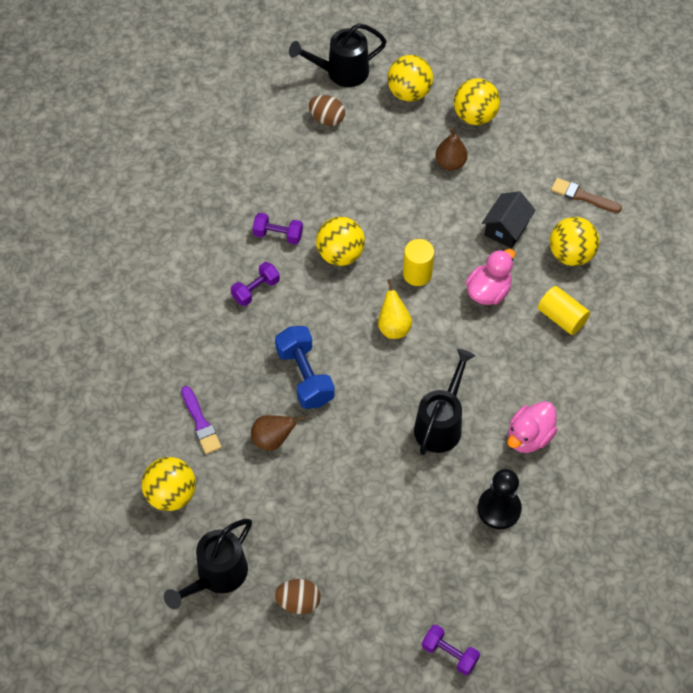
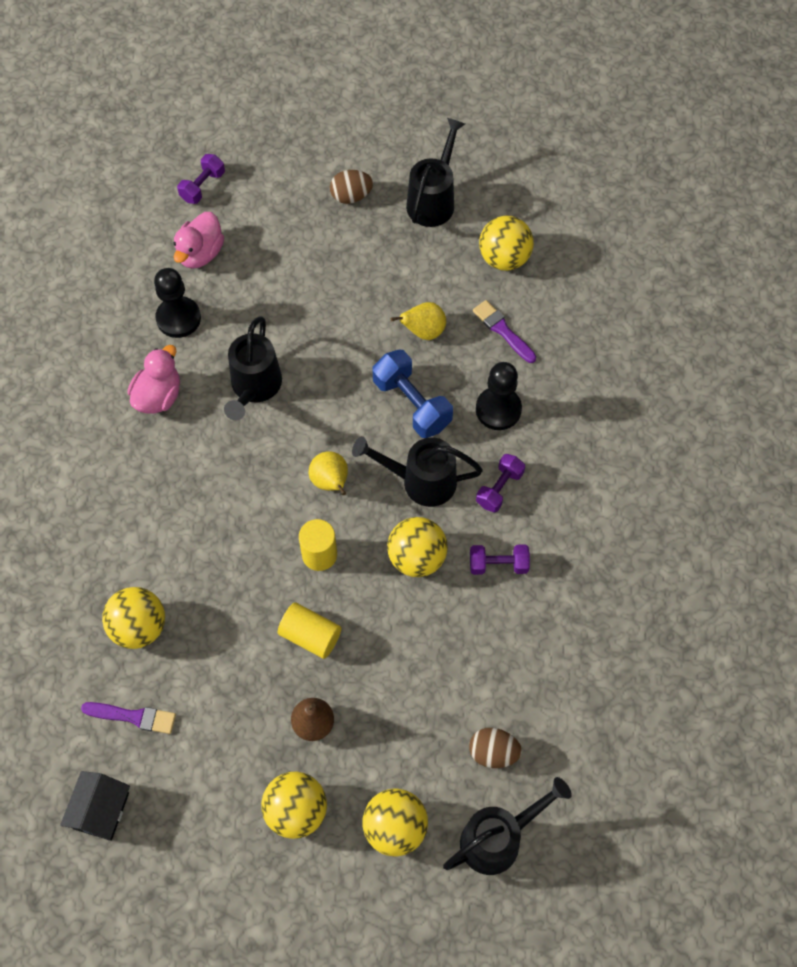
camera: 165 degrees right, 5 degrees up
brown pear [251,415,305,451] -> yellow pear [391,302,446,340]
purple dumbbell [422,625,480,675] -> purple dumbbell turned 75 degrees counterclockwise [177,154,225,204]
pink duck [466,249,515,305] -> pink duck moved to [173,212,224,269]
black house [482,191,536,249] -> black house moved to [60,771,130,841]
yellow cylinder [538,286,590,335] -> yellow cylinder moved to [278,602,341,659]
brown brush [551,178,622,213] -> purple brush [81,702,176,734]
none -> black watering can [352,436,483,507]
none -> black pawn [476,362,522,430]

